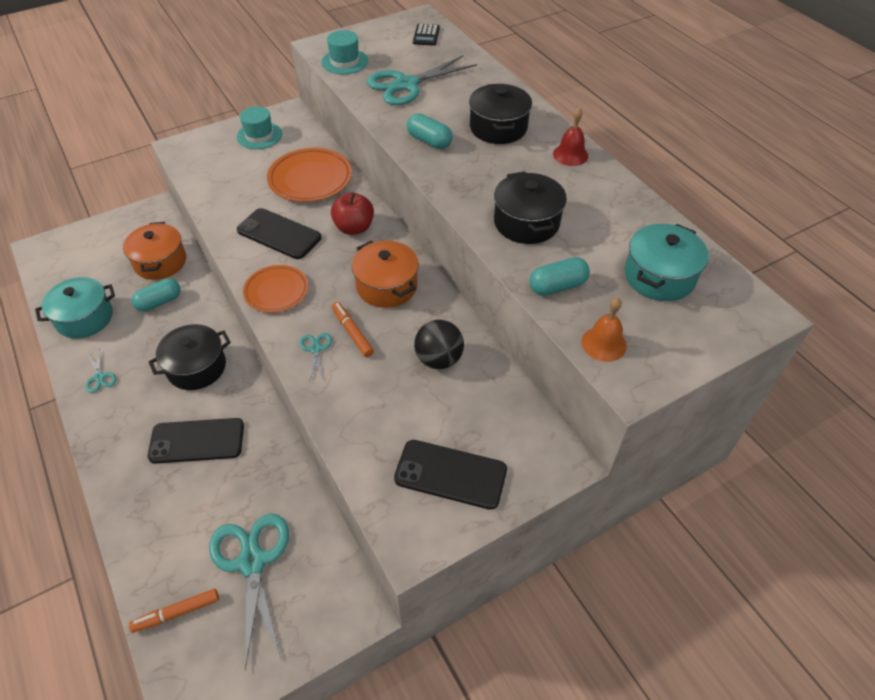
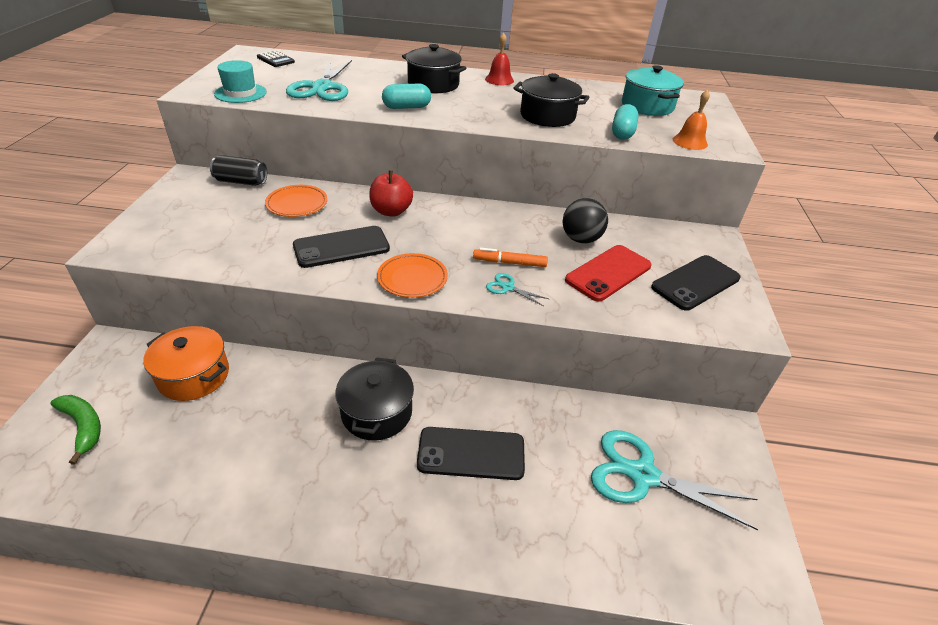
camera: 55 degrees left, 10 degrees down
turquoise pot [35,277,115,339] -> none
turquoise scissors [85,348,116,393] -> none
orange marker [129,589,219,633] -> none
turquoise capsule [132,278,180,312] -> none
black phone [148,418,244,464] -> black phone turned 60 degrees clockwise [417,427,525,480]
turquoise hat [237,106,282,149] -> none
orange plate [267,148,352,202] -> orange plate [265,185,328,217], size x0.66
orange pot [352,240,419,308] -> none
none -> green banana [50,395,101,465]
none -> black can [210,155,267,186]
none -> red phone [565,245,652,302]

